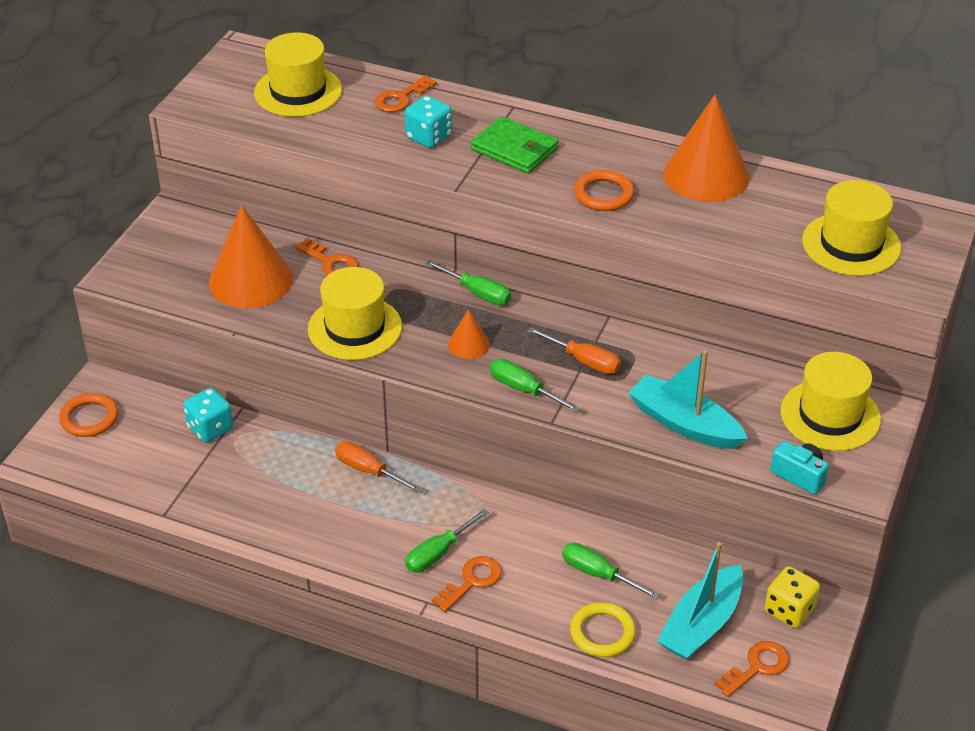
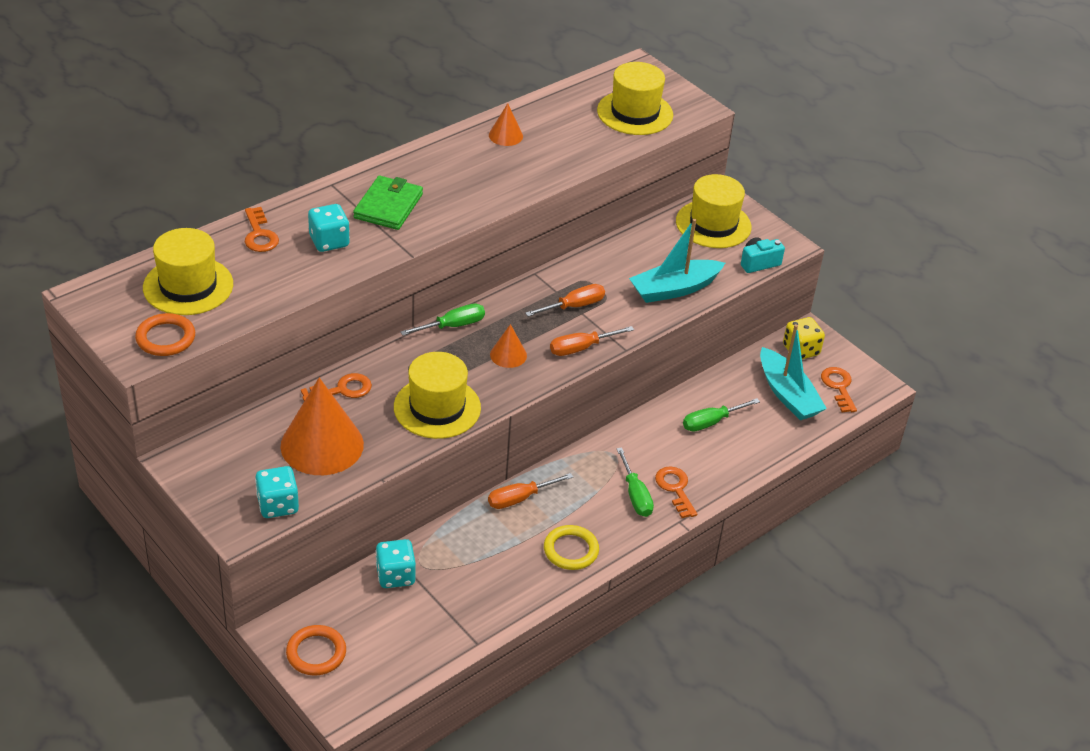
camera: 65 degrees left, 0 degrees up
green wallet [471,116,559,174] -> green wallet turned 45 degrees counterclockwise [353,176,423,230]
green screwdriver [490,359,581,413] -> orange screwdriver [550,326,634,356]
yellow ring [570,602,636,657] -> yellow ring moved to [544,525,599,570]
orange ring [574,170,635,211] -> orange ring moved to [135,313,195,356]
orange cone [663,94,750,202] -> orange cone [489,103,523,146], size x0.48
none -> turquoise dice [255,466,299,518]

